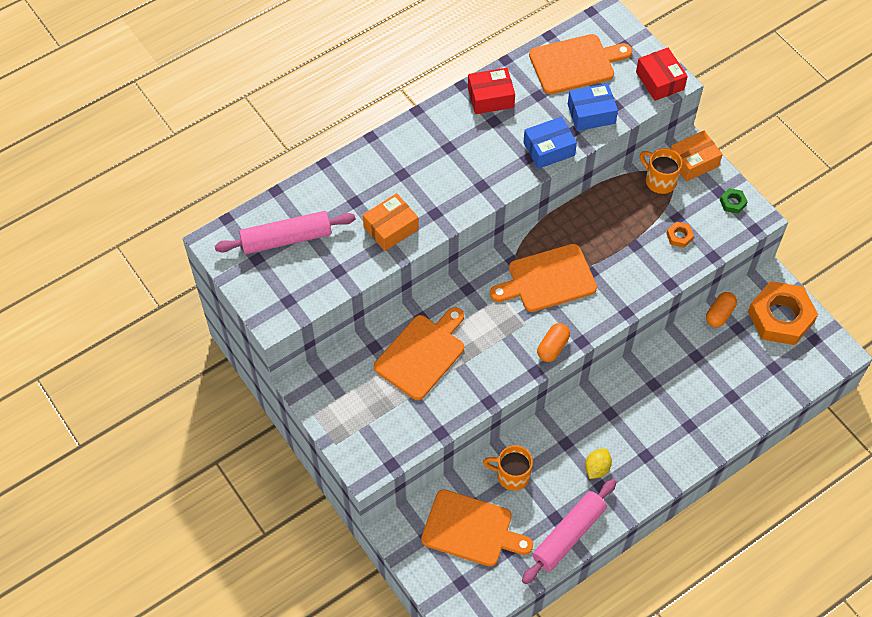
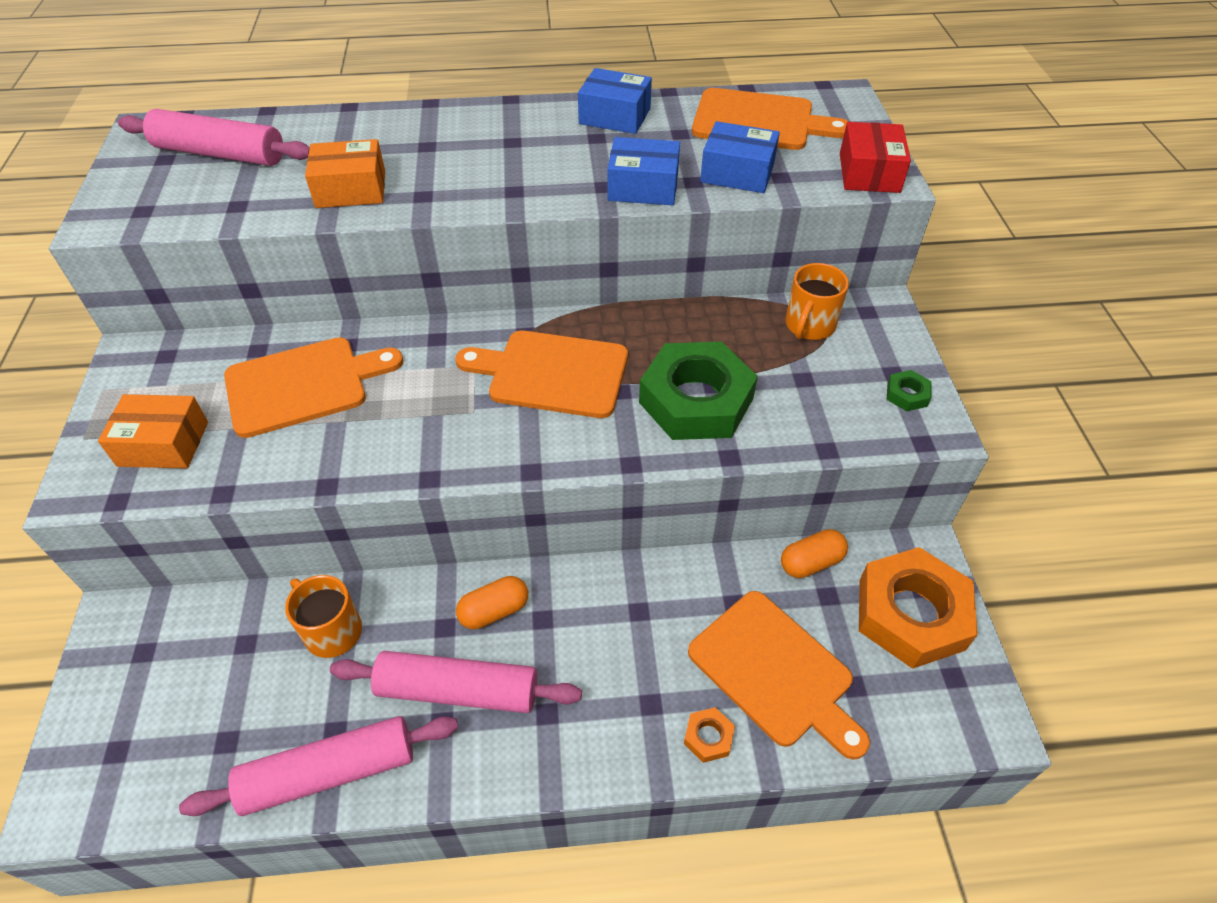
camera: 30 degrees right, 10 degrees down
orange cutting board [421,489,533,567] -> orange cutting board moved to [688,591,870,760]
red box [468,68,515,114] -> blue box [578,68,652,134]
orange capsule [537,323,570,362] -> orange capsule moved to [456,576,528,629]
yellow lemon [585,448,612,479] -> pink rolling pin [330,651,582,713]
orange mug [640,148,682,194] -> orange mug turned 135 degrees counterclockwise [786,263,849,340]
orange nut [666,221,694,248] -> orange nut moved to [684,707,735,763]
orange box [671,131,723,182] -> orange box moved to [98,394,208,469]
none -> green nut [639,342,758,440]

